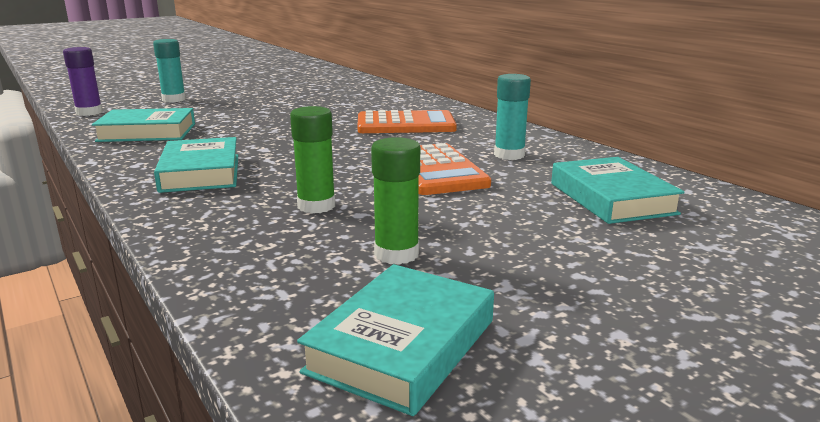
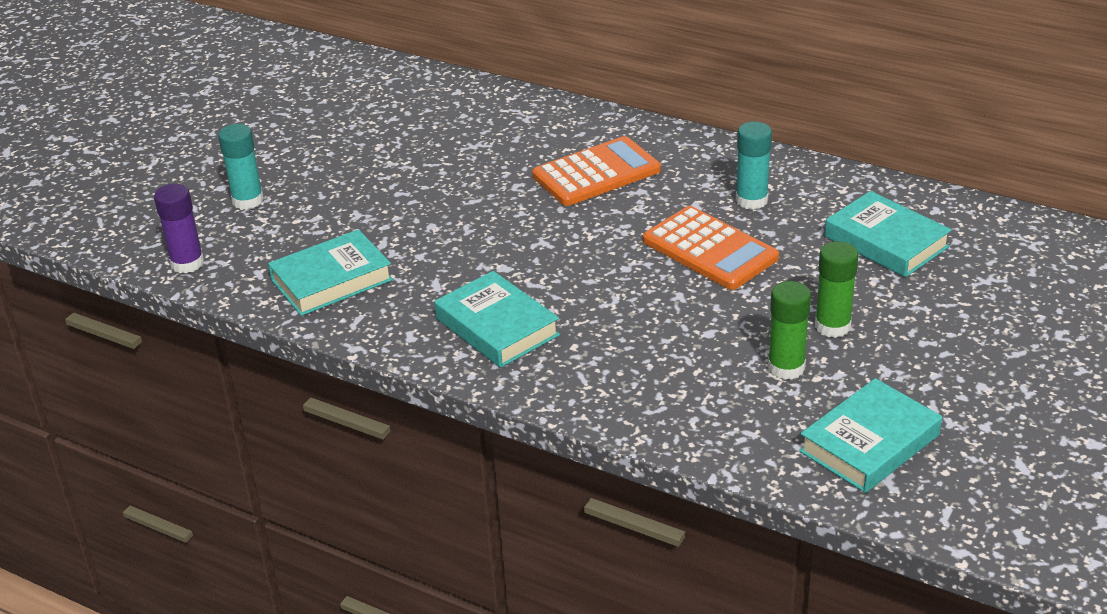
camera: 25 degrees left, 15 degrees up
green glue stick [290,106,335,214] -> green glue stick moved to [815,241,858,338]
turquoise book [297,264,494,416] -> turquoise book turned 45 degrees clockwise [799,378,942,493]

